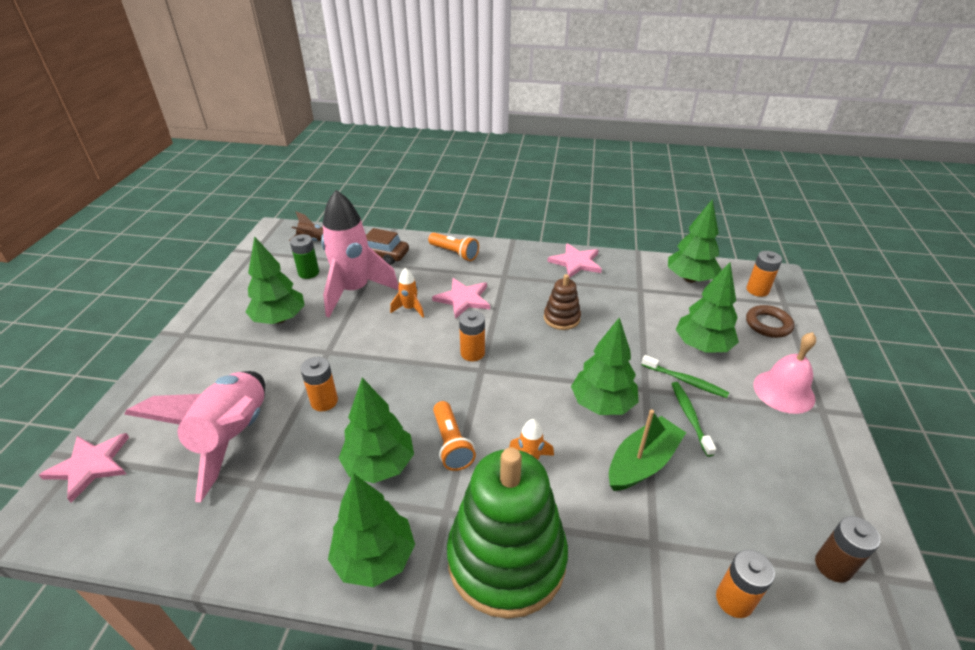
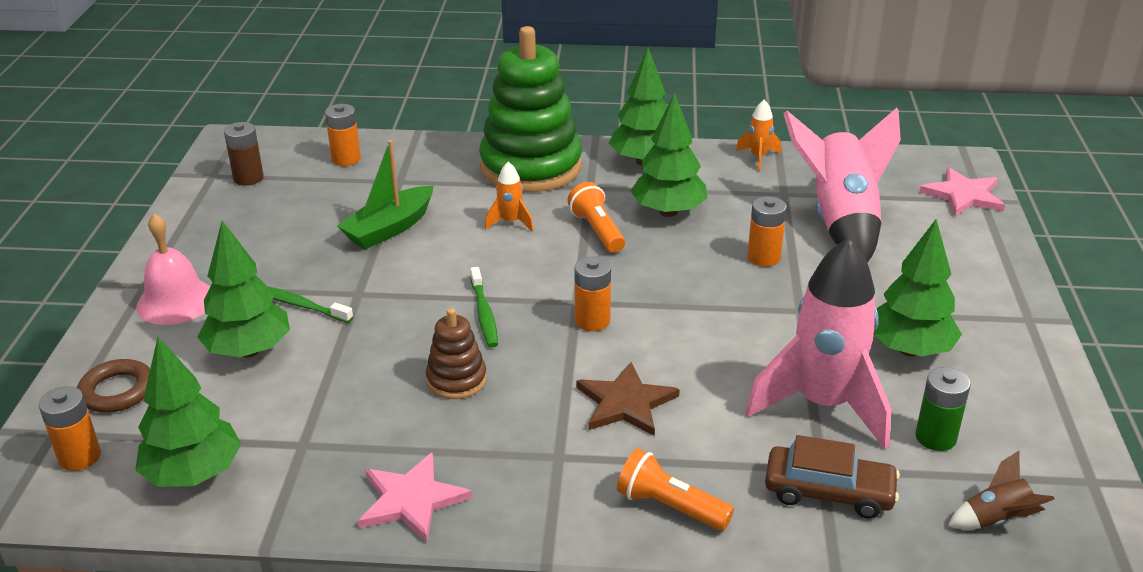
camera: 175 degrees right, 5 degrees down
orange rocket [390,268,424,318] -> orange rocket moved to [736,100,781,171]
pink star [432,278,490,319] -> brown star [576,362,680,436]
green tree [571,317,639,415] -> none
green toothbrush [672,382,716,457] -> green toothbrush moved to [470,267,498,348]

